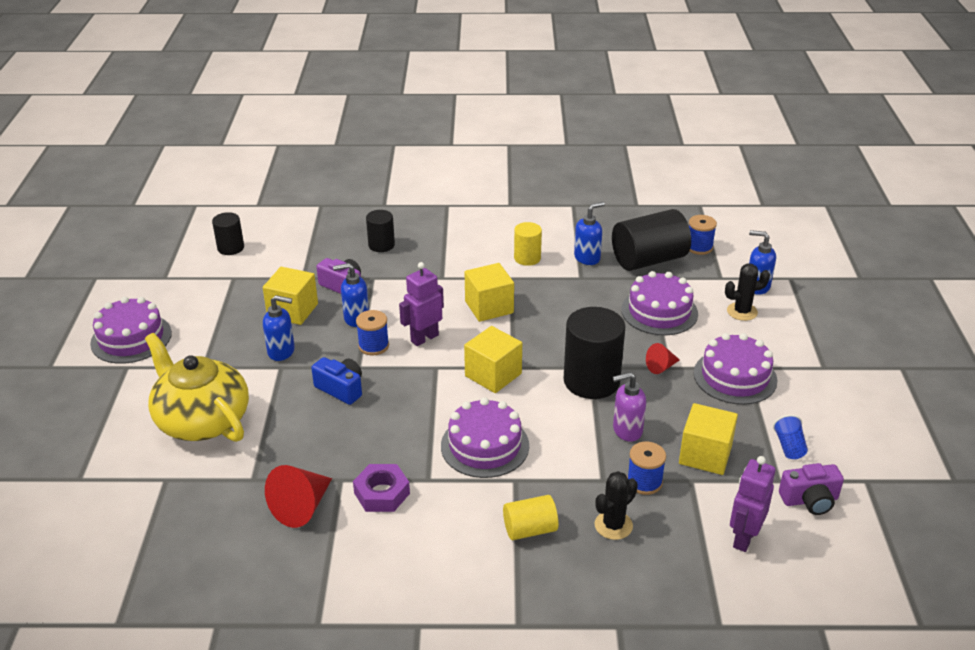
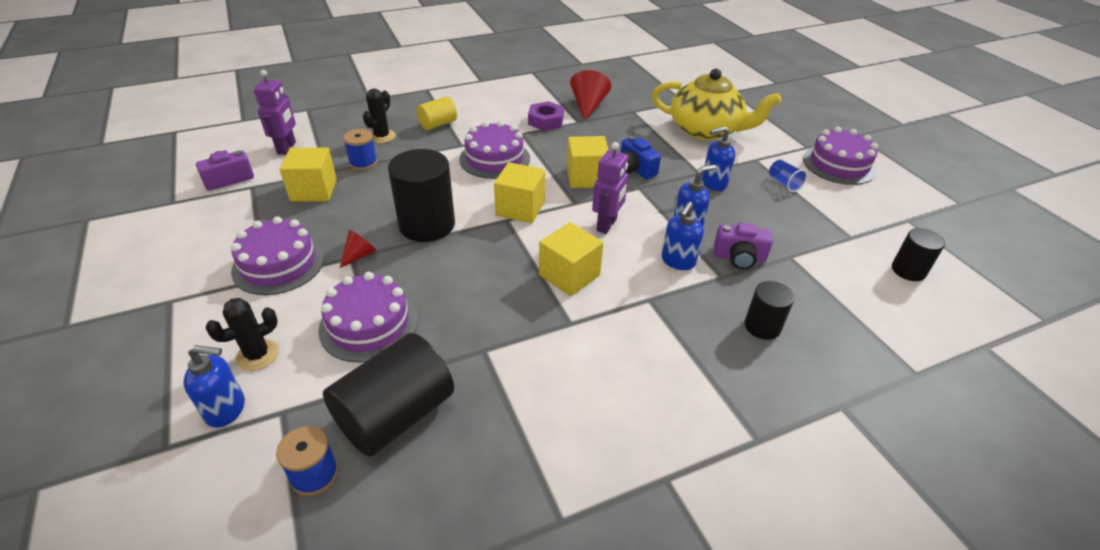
camera: 155 degrees right, 5 degrees up
yellow cube [263,267,318,325] -> yellow cube moved to [567,136,609,188]
blue camera [311,357,362,405] -> blue camera turned 45 degrees clockwise [621,136,661,179]
blue spool [356,310,389,355] -> none
yellow cylinder [514,222,542,266] -> none
blue soap dispenser [574,202,605,265] -> blue soap dispenser moved to [662,202,704,270]
purple soap dispenser [613,372,646,442] -> none
blue cup [773,415,808,459] -> blue cup moved to [769,160,807,192]

